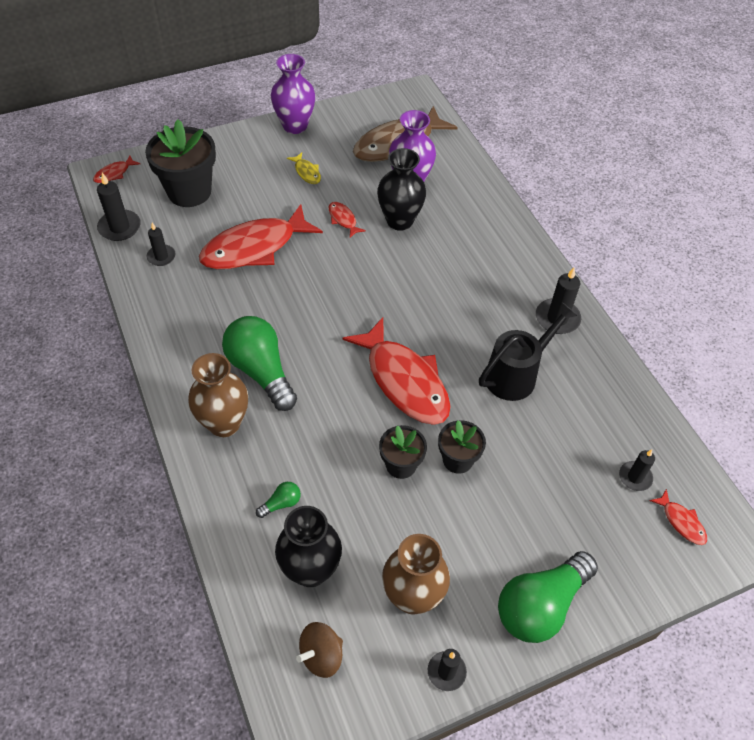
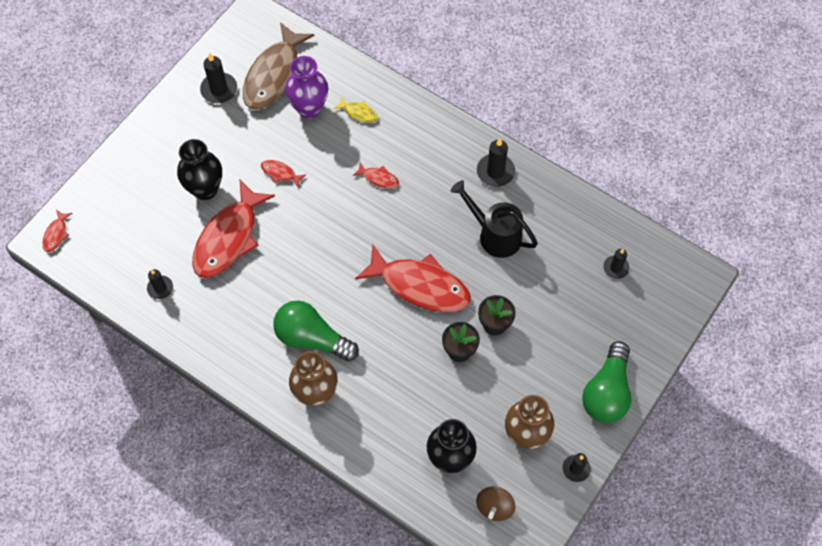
camera: 30 degrees left, 10 degrees up
black candle [97,173,141,241] -> black candle moved to [200,53,237,103]
black flower pot [145,119,216,207] -> none
green light bulb [256,482,301,518] -> none
purple vase [271,54,315,134] -> none
yellow fish [287,152,321,184] -> yellow fish moved to [333,96,378,122]
black vase [377,148,426,231] -> black vase moved to [177,139,222,200]
black watering can [479,302,578,401] -> black watering can turned 75 degrees counterclockwise [451,180,538,258]
red fish [649,489,707,545] -> red fish moved to [353,163,399,188]

